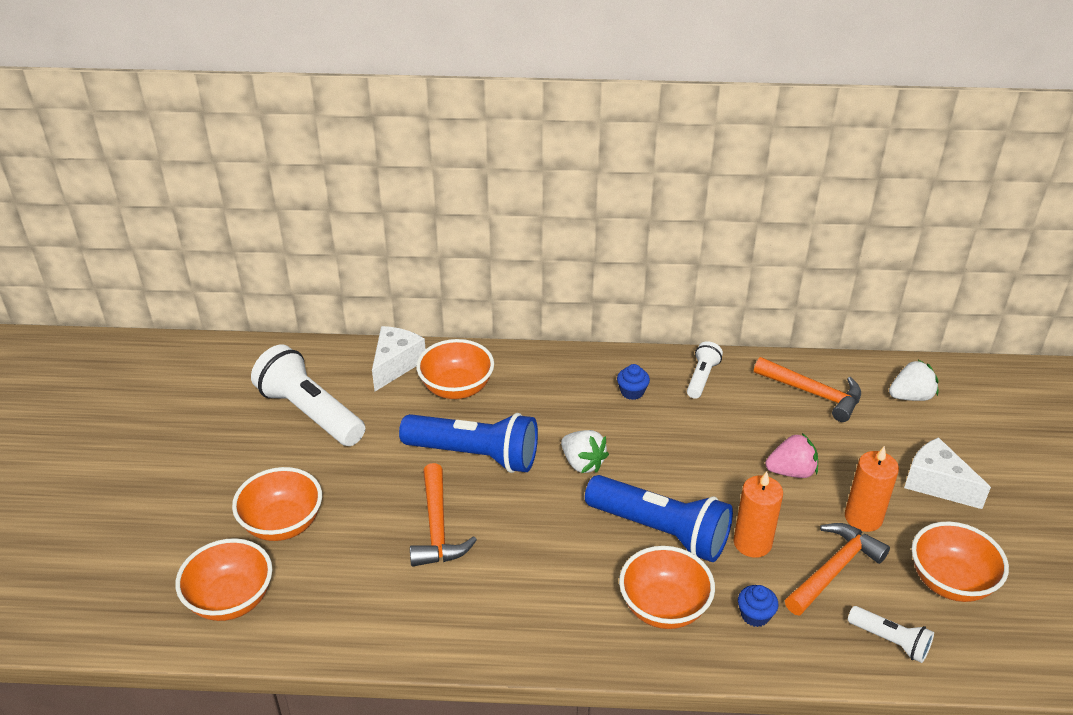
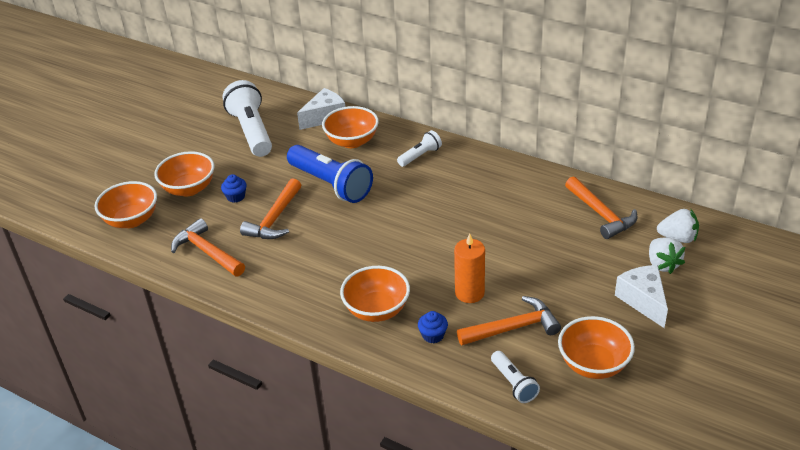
camera: 30 degrees right, 0 degrees up
white strawberry [561,430,609,473] -> white strawberry moved to [649,237,685,274]
blue flashlight [585,475,733,562] -> none
blue cupcake [617,364,650,400] -> blue cupcake moved to [221,174,247,203]
white flashlight [687,341,723,399] -> white flashlight moved to [397,130,442,167]
pink strawberry [765,433,818,478] -> none
orange candle [845,446,899,532] -> none
none -> orange hammer [171,218,245,277]

